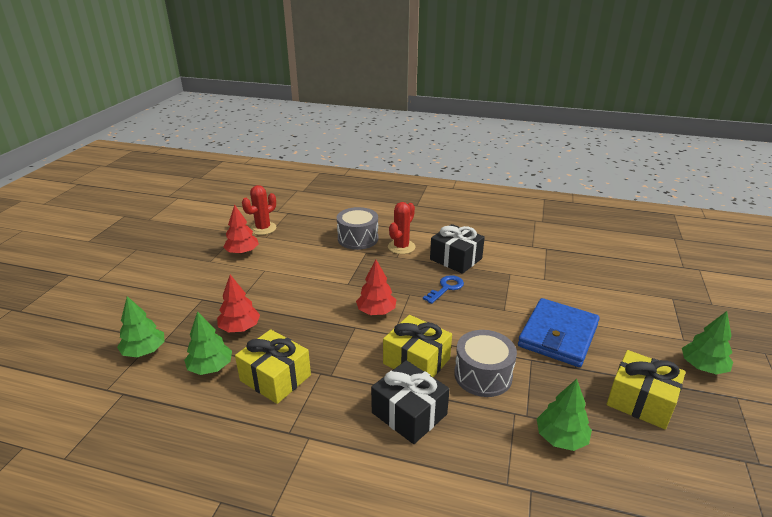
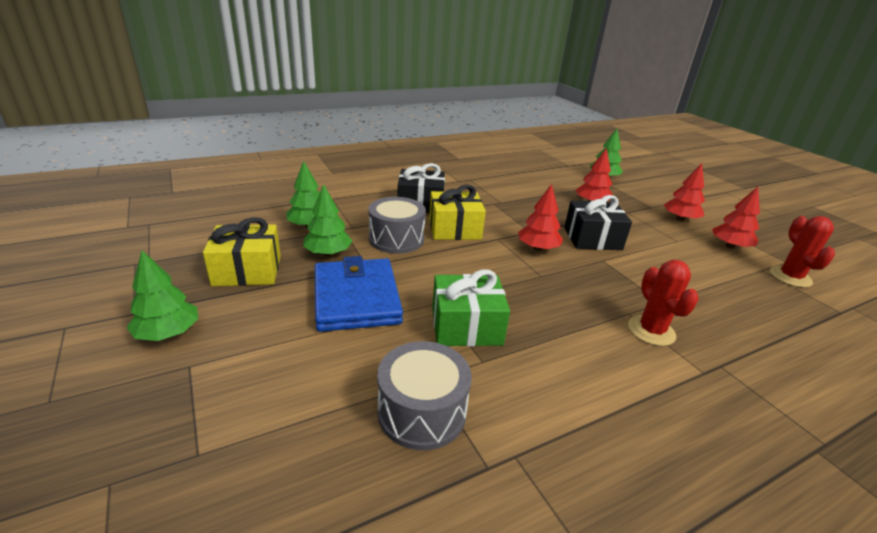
camera: 135 degrees right, 0 degrees up
green tree [184,311,232,375] -> green tree moved to [303,184,352,256]
yellow gift [235,329,311,404] -> none
grey drum [337,207,378,250] -> grey drum moved to [377,341,472,450]
blue key [423,275,464,304] -> none
black gift [430,224,485,274] -> black gift moved to [564,195,632,250]
none -> green gift [432,269,510,346]
none -> red tree [664,163,705,221]

